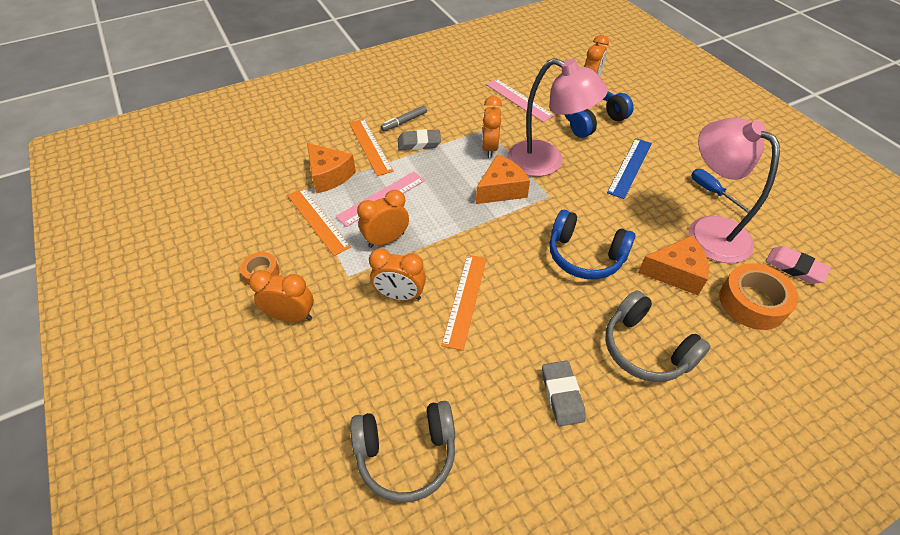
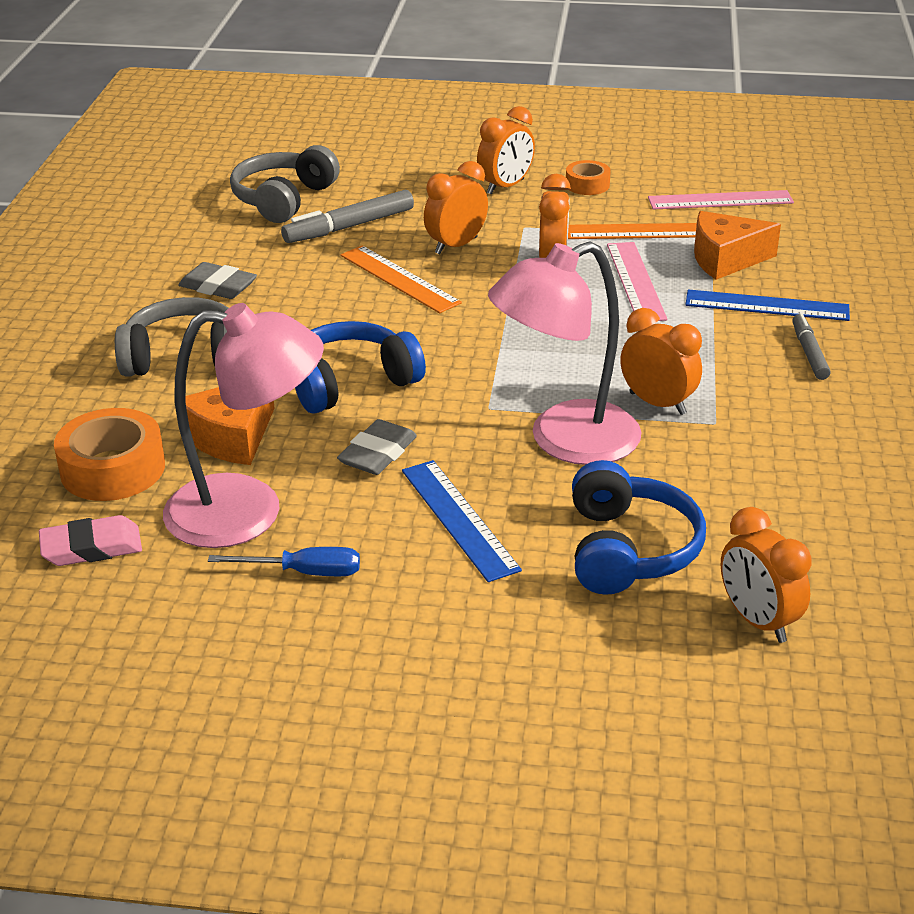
camera: 125 degrees right, 15 degrees down
orange ruler [349,119,393,176] -> blue ruler [685,289,850,321]
grey eraser [398,129,441,150] -> grey eraser moved to [337,419,417,475]
orange cheese [476,154,530,204] -> none
pink ruler [486,79,554,122] -> pink ruler moved to [648,190,794,210]
none -> grey marker [281,190,414,243]

